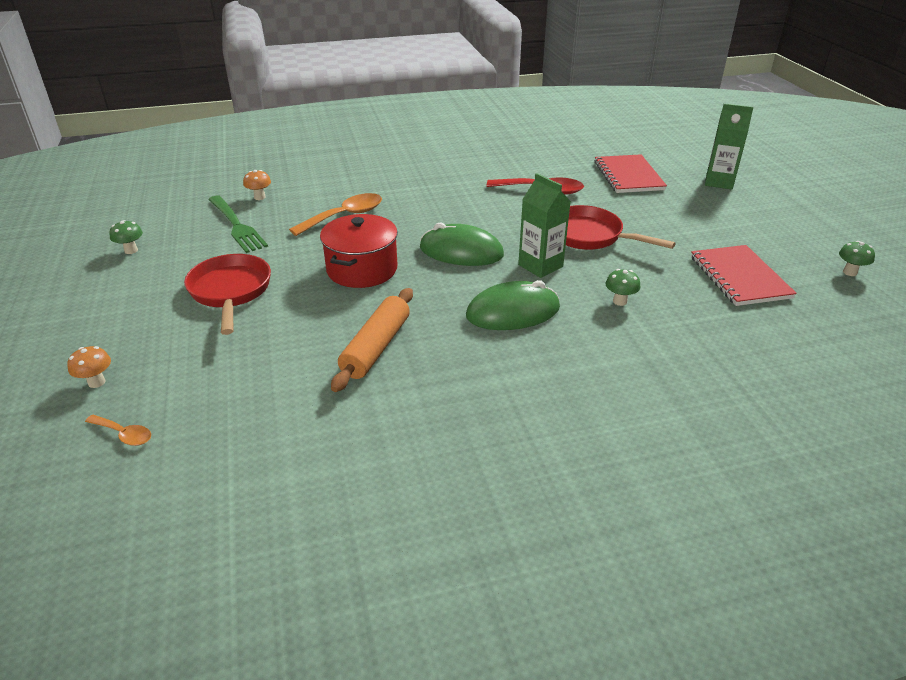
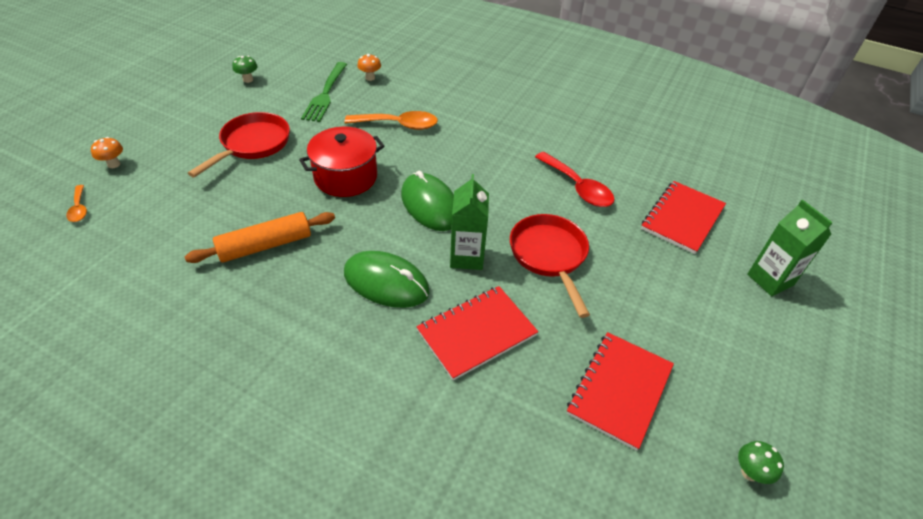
camera: 40 degrees right, 10 degrees up
green mushroom [605,269,640,306] -> red notebook [416,286,538,381]

